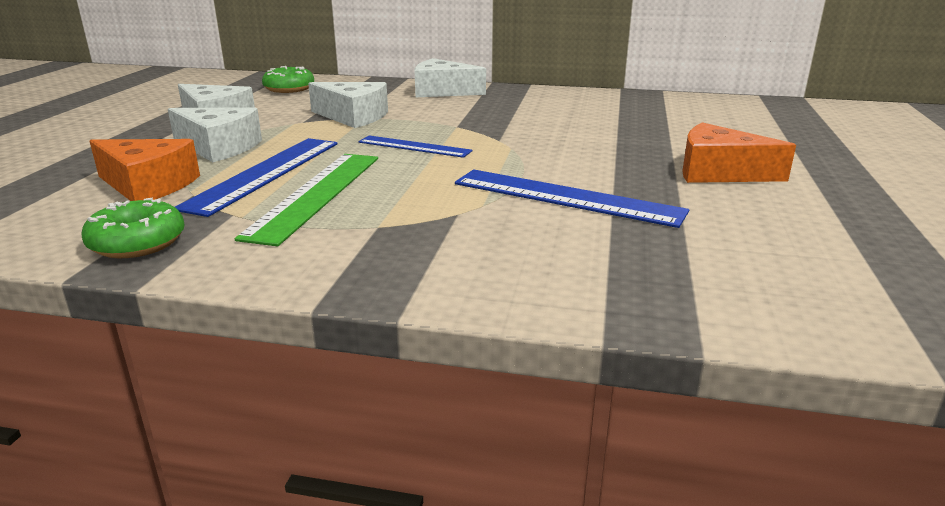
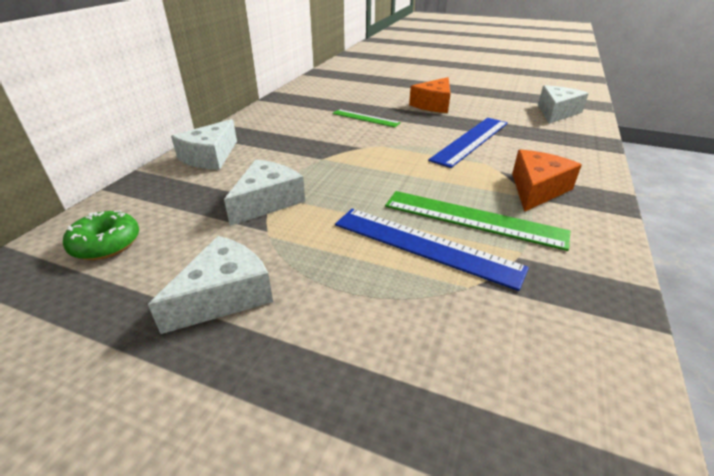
camera: 80 degrees left, 10 degrees up
green donut [81,197,185,258] -> none
orange cheese [90,139,200,201] -> orange cheese moved to [512,150,582,212]
white cheese [168,107,262,162] -> white cheese moved to [538,85,589,124]
blue ruler [358,135,473,158] -> none
none -> green ruler [332,109,401,127]

